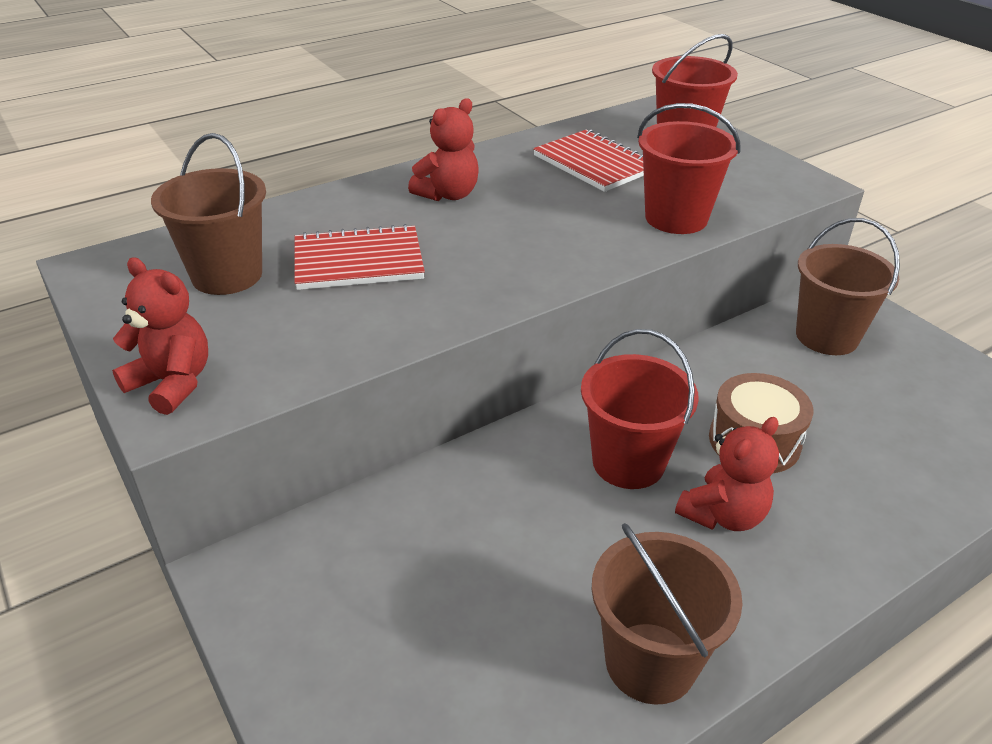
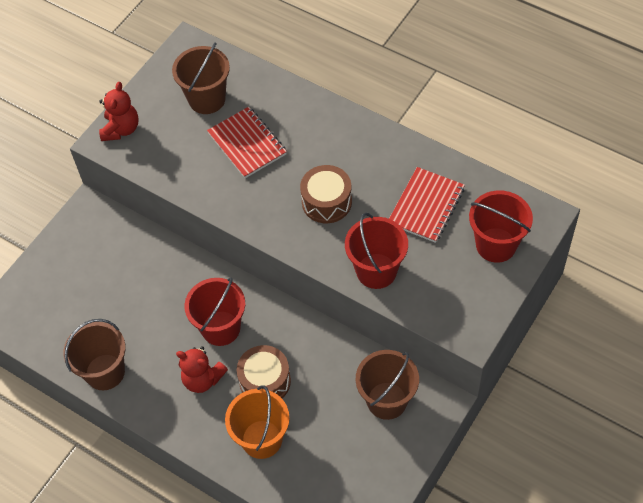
camera: 70 degrees right, 20 degrees up
red teddy bear [408,98,479,201] -> none
none -> orange bucket [225,385,290,459]
none -> brown drum [300,165,352,223]

